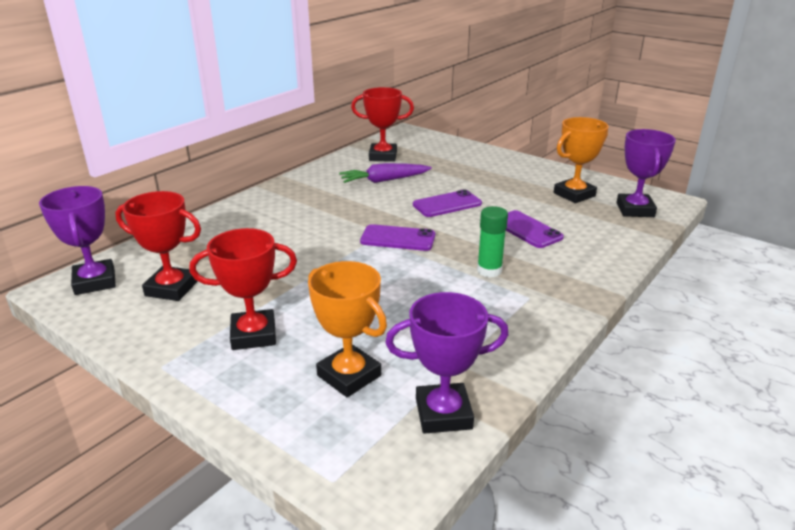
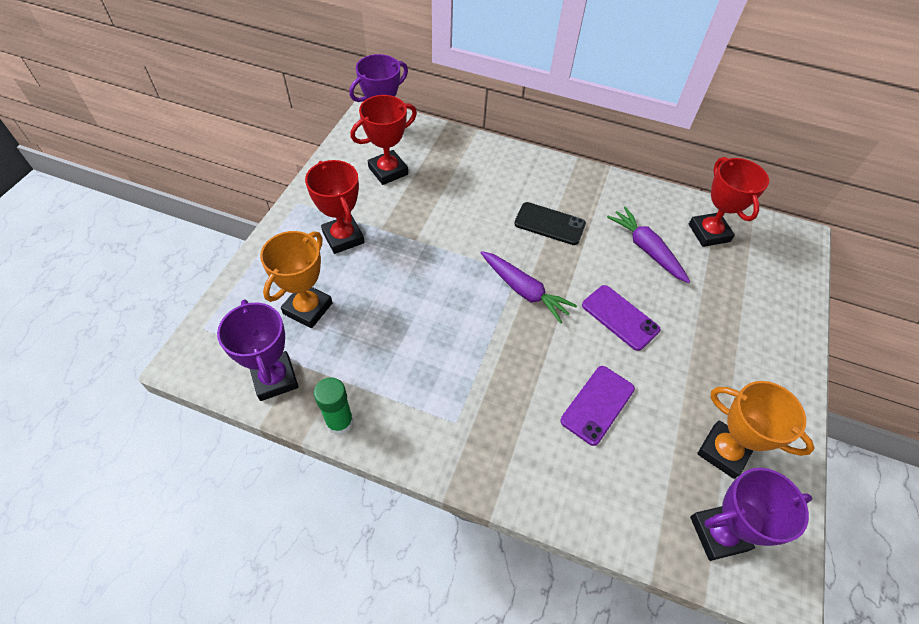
camera: 70 degrees right, 25 degrees up
red trophy [115,191,201,301] -> red trophy turned 60 degrees clockwise [350,95,417,185]
purple phone [360,224,435,251] -> purple carrot [481,251,577,324]
green glue stick [477,206,508,278] -> green glue stick moved to [314,377,354,435]
none -> black phone [514,202,586,245]

